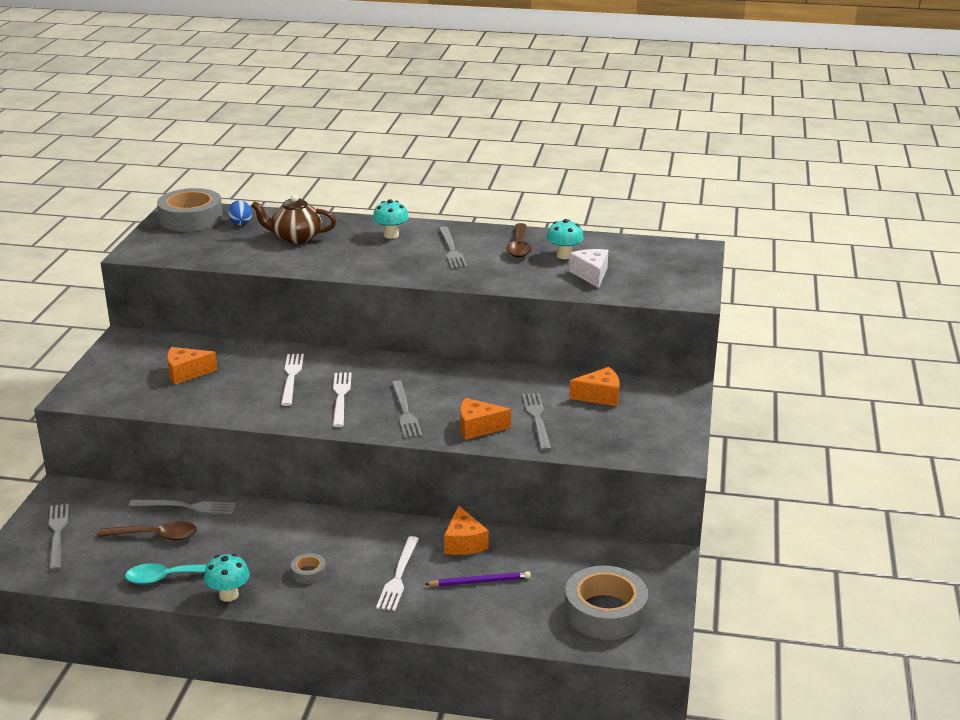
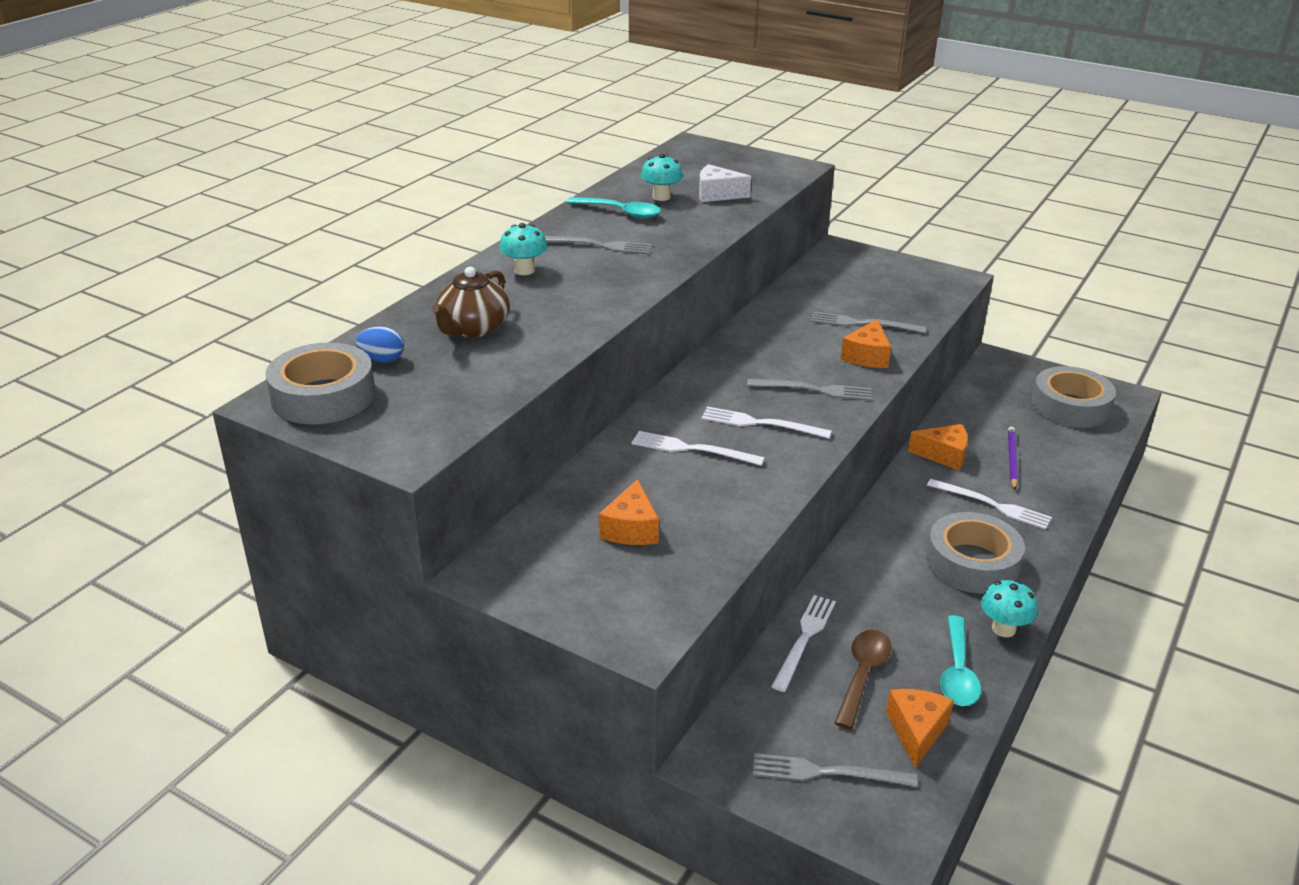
camera: 70 degrees left, 5 degrees up
grey fork [129,500,236,515] -> white fork [771,595,836,692]
grey tape [291,553,326,584] -> grey tape [926,512,1025,594], size x2.28
brown spoon [506,223,531,258] -> turquoise spoon [566,197,661,218]
orange cheese [569,367,620,406] -> orange cheese moved to [886,689,954,768]

